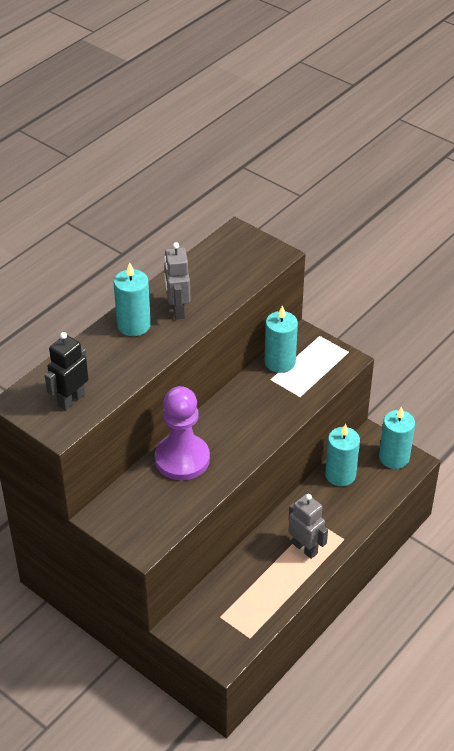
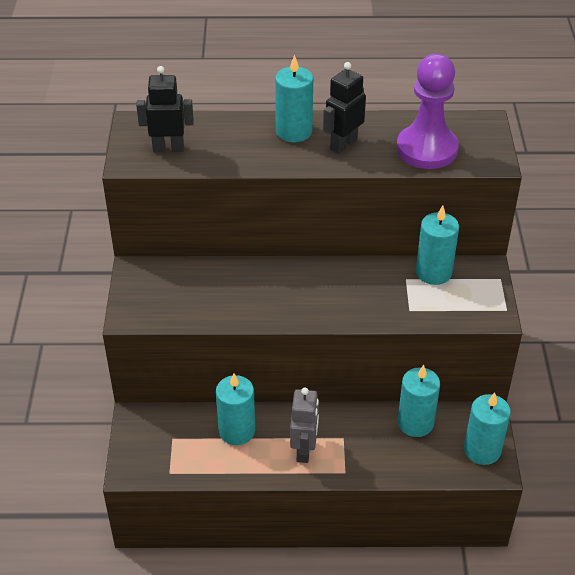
camera: 50 degrees right, 0 degrees up
purple pawn [155,386,210,481] -> purple pawn moved to [397,54,459,169]
grey robot [164,242,191,319] -> black robot [323,62,366,154]
none -> turquoise candle [216,373,255,445]

